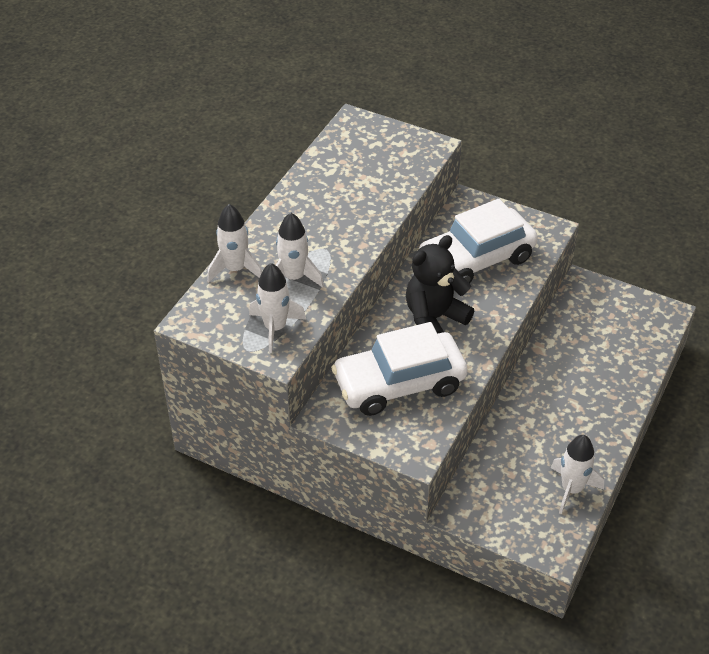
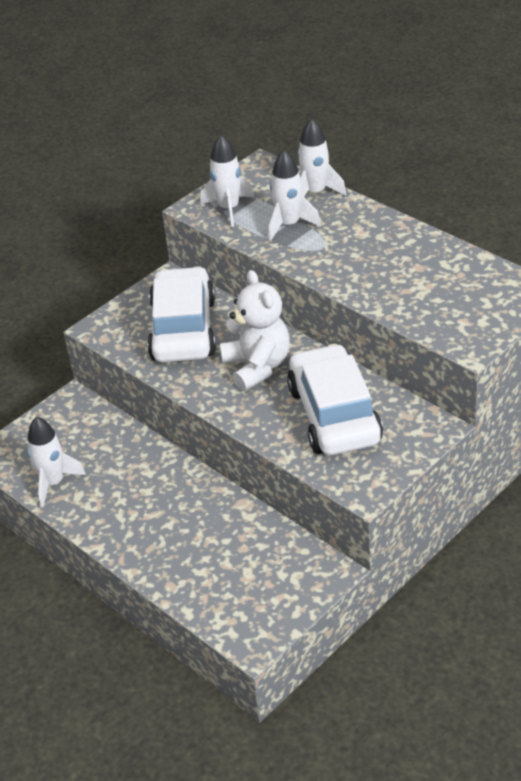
camera: 110 degrees right, 5 degrees down
black teddy bear [406,235,474,334] -> white teddy bear [220,270,290,391]

